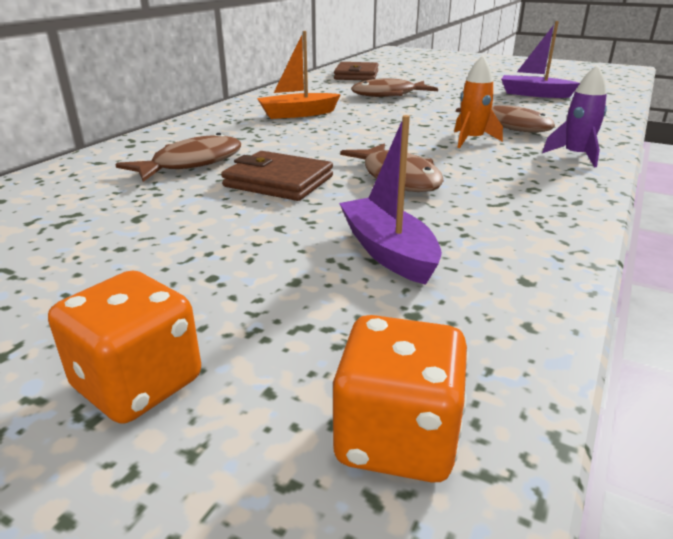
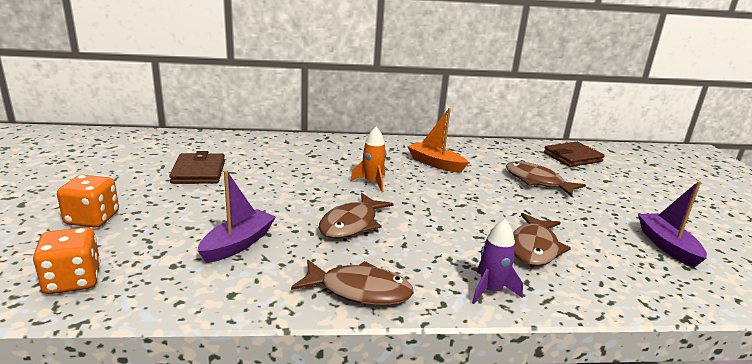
camera: 55 degrees right, 5 degrees down
brown fish [115,133,241,182] -> brown fish moved to [291,260,414,305]
brown wallet [221,151,333,201] -> brown wallet moved to [169,151,225,184]
orange rocket [454,56,503,148] -> orange rocket moved to [350,127,386,192]

